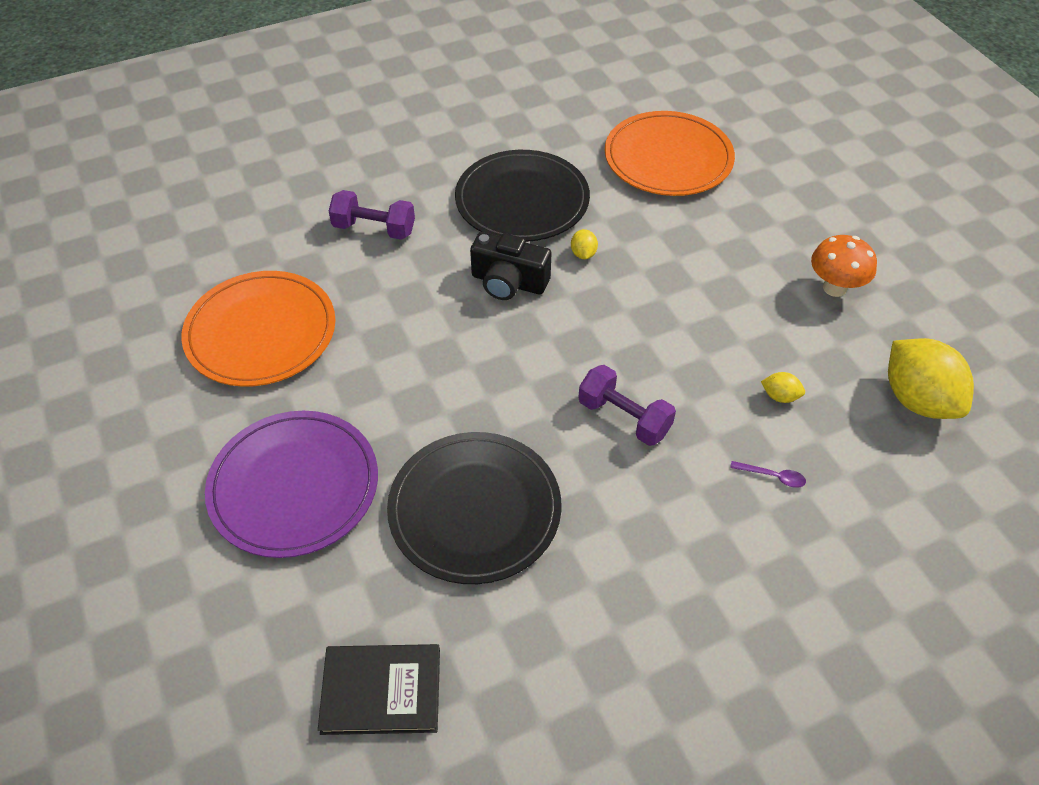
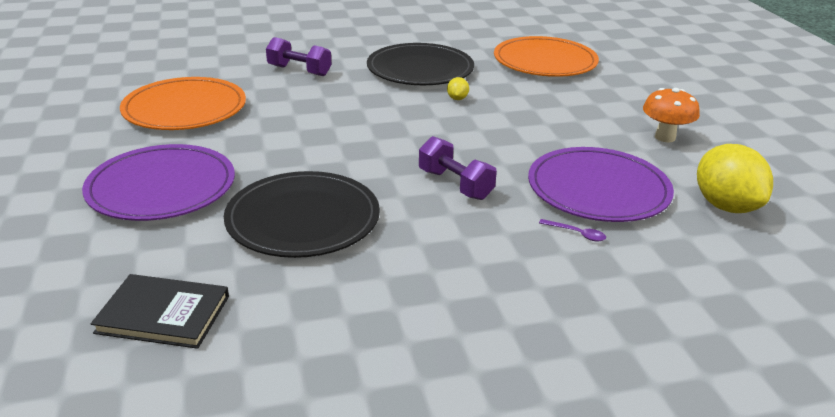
camera: 10 degrees right, 20 degrees down
black camera [470,232,552,300] -> none
yellow lemon [761,372,805,403] -> purple plate [528,147,674,222]

